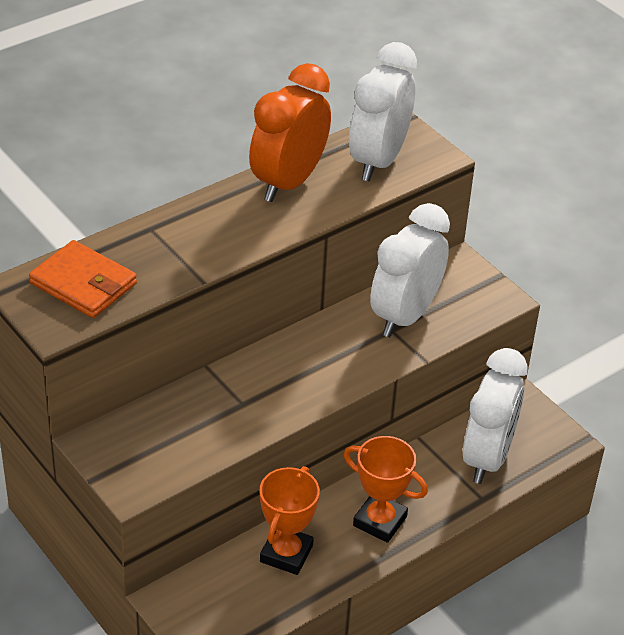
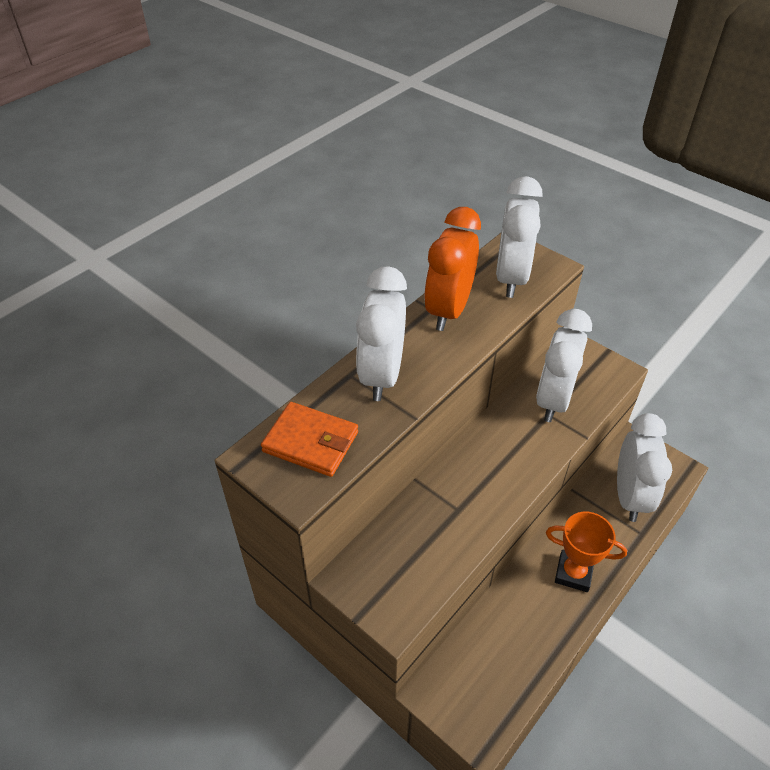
camera: 10 degrees left, 5 degrees up
orange trophy [259,466,320,575] -> none
none -> white clock [356,266,407,401]

